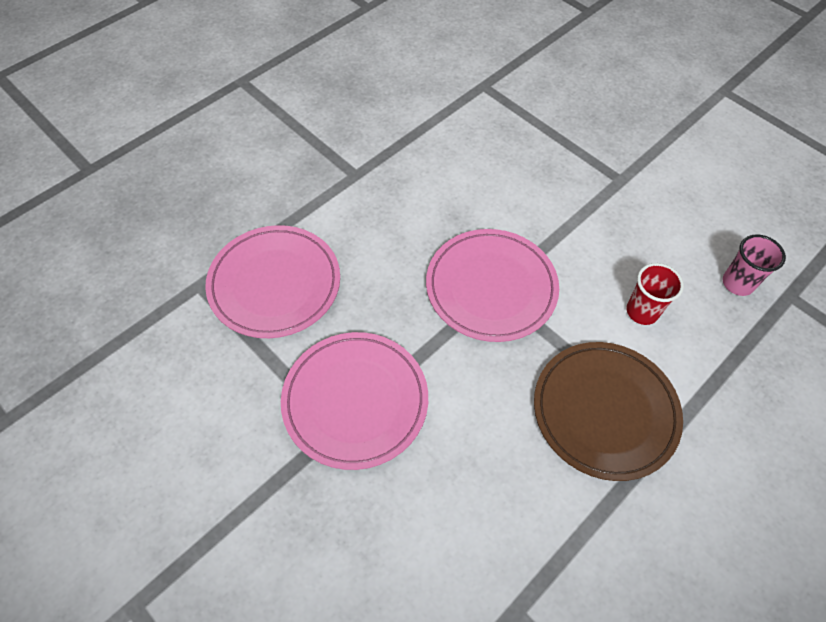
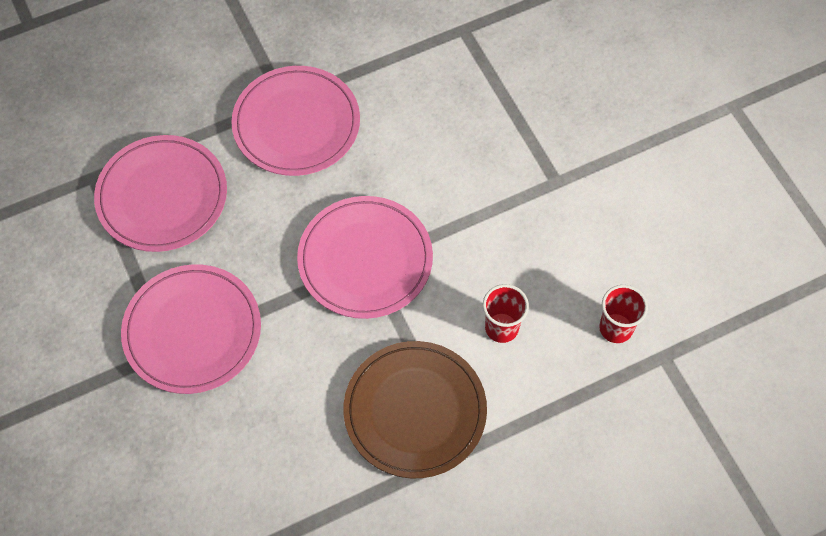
camera: 20 degrees right, 5 degrees up
pink cup [723,234,786,296] -> red cup [599,285,648,343]
none -> pink plate [231,66,360,176]

